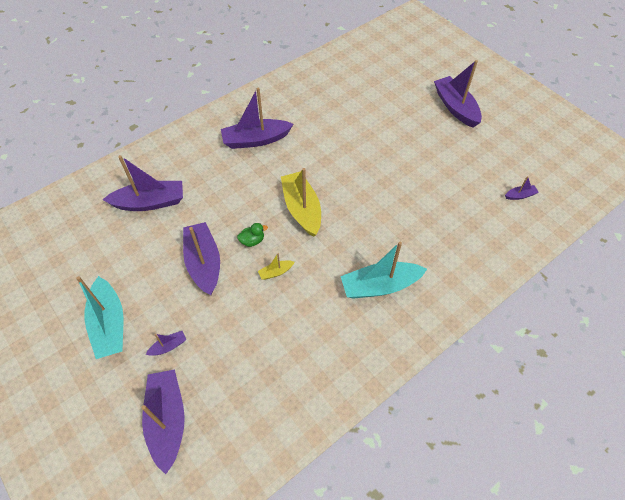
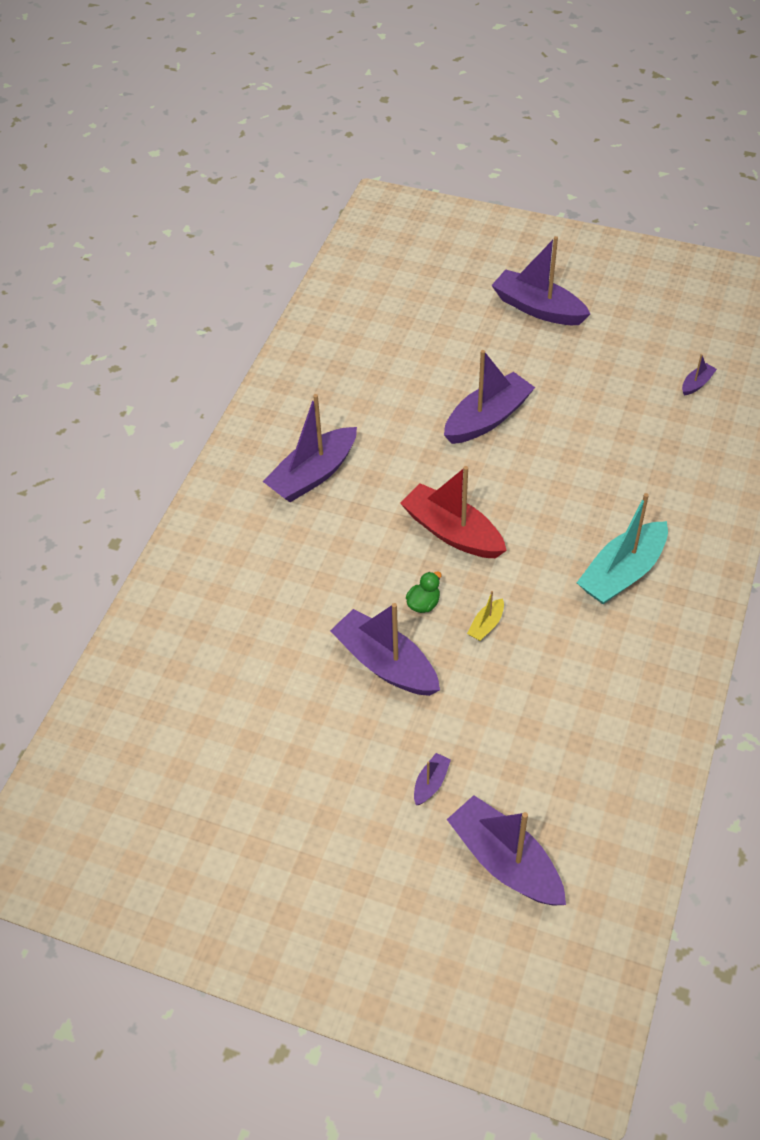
camera: 30 degrees left, 5 degrees down
turquoise boat [76,276,123,359] -> none
purple boat [102,155,183,211] -> purple boat moved to [444,350,535,444]
yellow boat [281,168,321,237] -> red boat [400,466,507,558]

